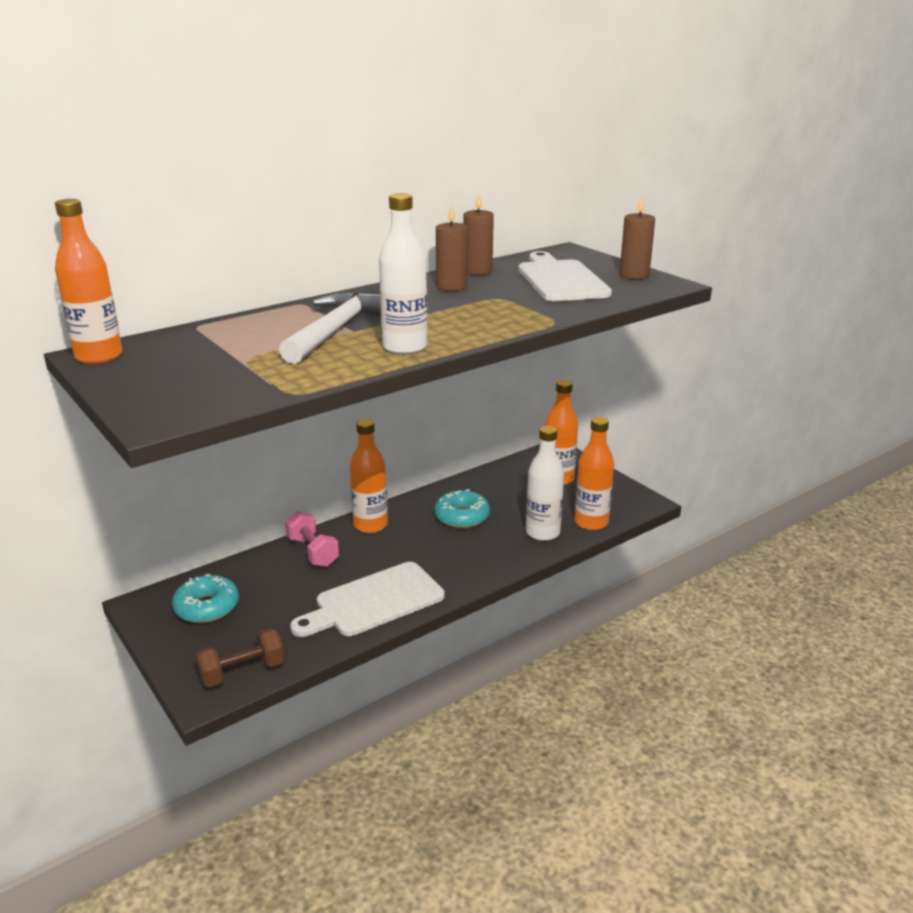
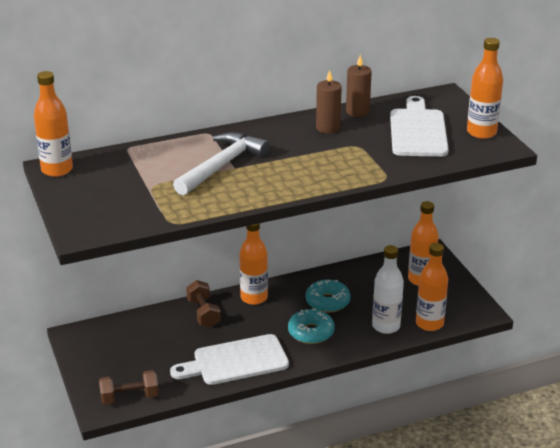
camera: 15 degrees right, 5 degrees up
turquoise donut [172,574,239,623] -> turquoise donut moved to [288,309,335,344]
pink dumbbell [285,511,339,567] -> brown dumbbell [186,280,221,328]
white bottle [379,193,428,355] -> none
brown candle [620,196,655,279] -> orange bottle [467,38,503,139]

